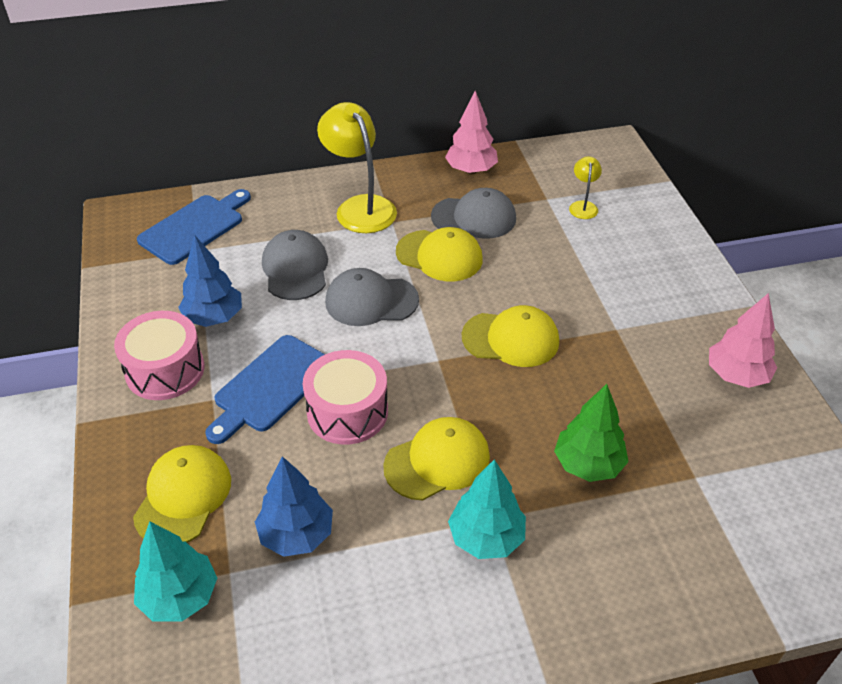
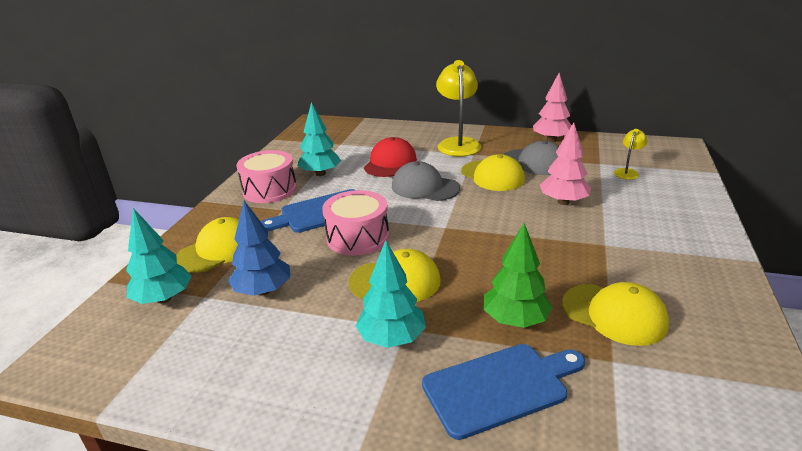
camera: 30 degrees right, 15 degrees down
blue cutting board [137,189,251,265] -> blue cutting board moved to [422,344,585,440]
blue tree [178,236,242,327] -> turquoise tree [297,102,341,176]
grey cap [262,230,328,300] -> red cap [364,137,417,177]
yellow cap [462,305,559,367] -> yellow cap moved to [562,282,669,346]
pink tree [709,293,777,388] -> pink tree moved to [540,122,591,205]

